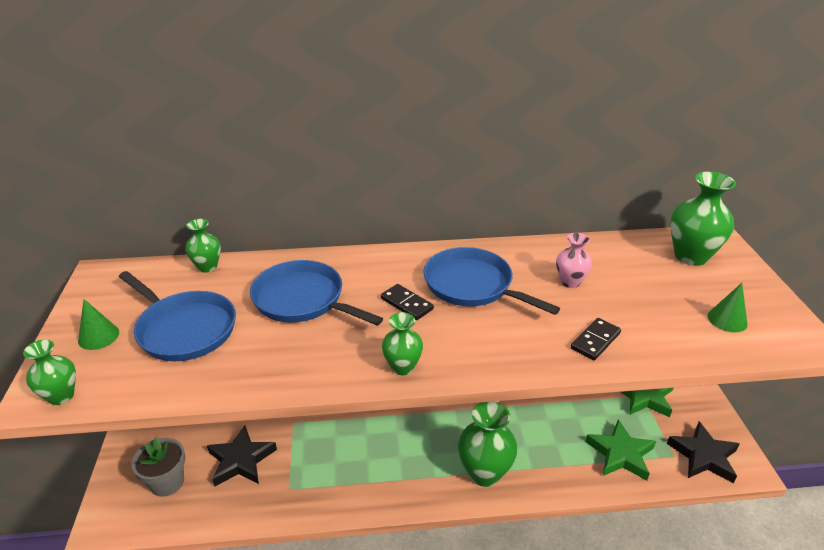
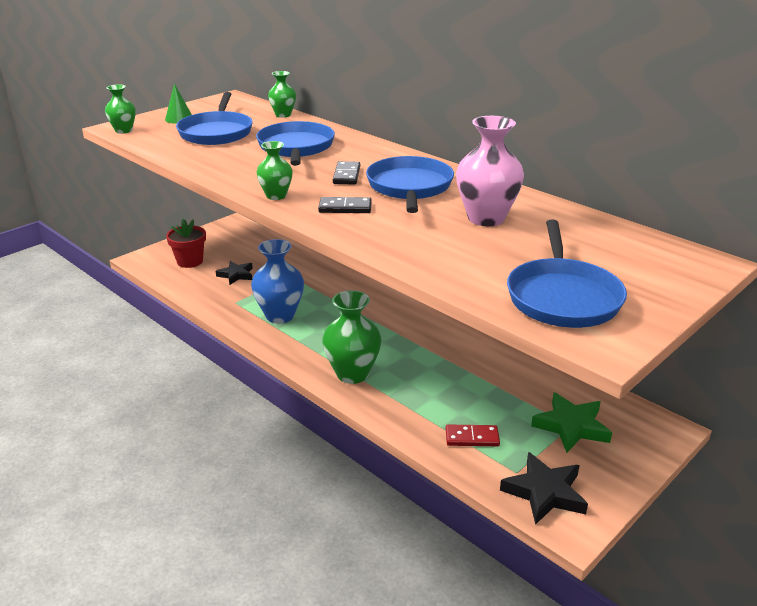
camera: 50 degrees right, 5 degrees down
grey flower pot [132,437,185,497] -> red flower pot [166,219,206,268]
black star [207,425,277,487] -> black star [216,261,253,285], size x0.66
pink vase [556,233,592,288] -> pink vase [456,116,524,226], size x1.74
black domino [571,318,621,360] -> black domino moved to [318,197,372,213]
green star [585,419,656,481] -> red domino [446,425,500,446]
green vase [670,171,736,266] -> none
green cone [708,283,748,332] -> blue pan [507,220,627,328]
none -> blue vase [251,239,304,323]

